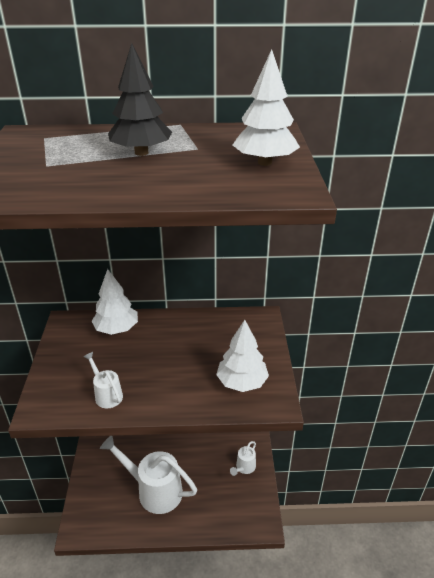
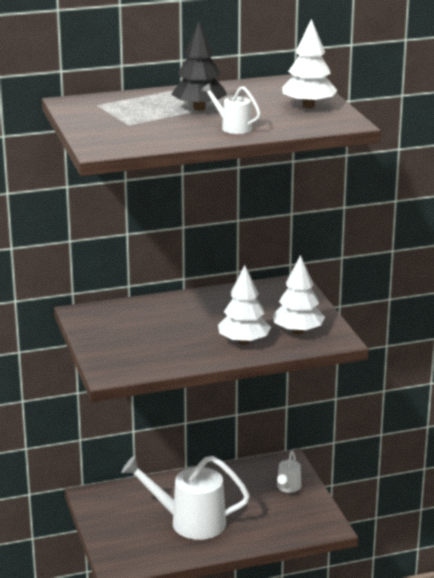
camera: 15 degrees left, 10 degrees down
white watering can [83,352,123,409] -> white watering can moved to [201,83,261,134]
white tree [91,269,138,335] -> white tree moved to [218,265,271,345]

